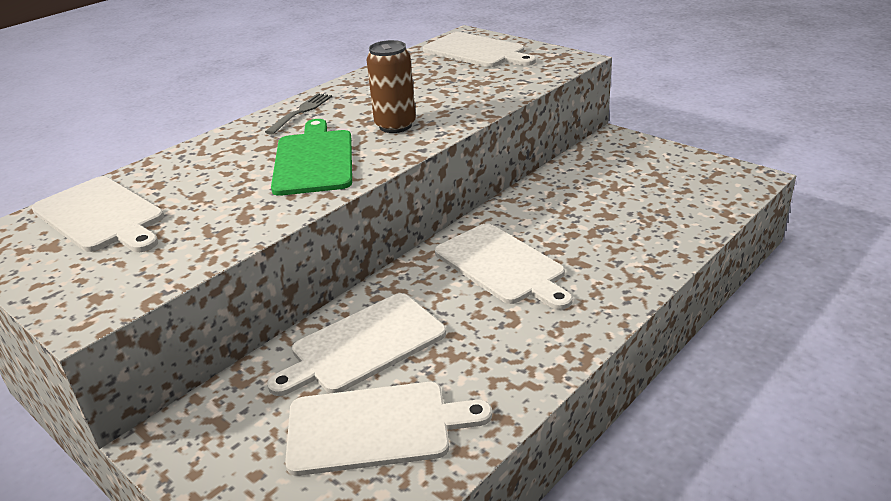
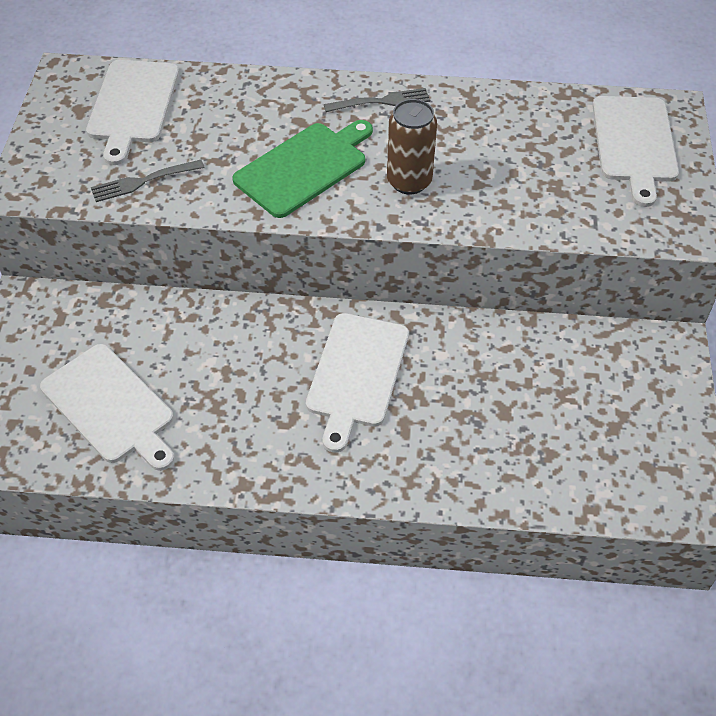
camera: 50 degrees right, 20 degrees up
white cutting board [267,293,446,396] -> none
none -> grey fork [91,160,205,202]

